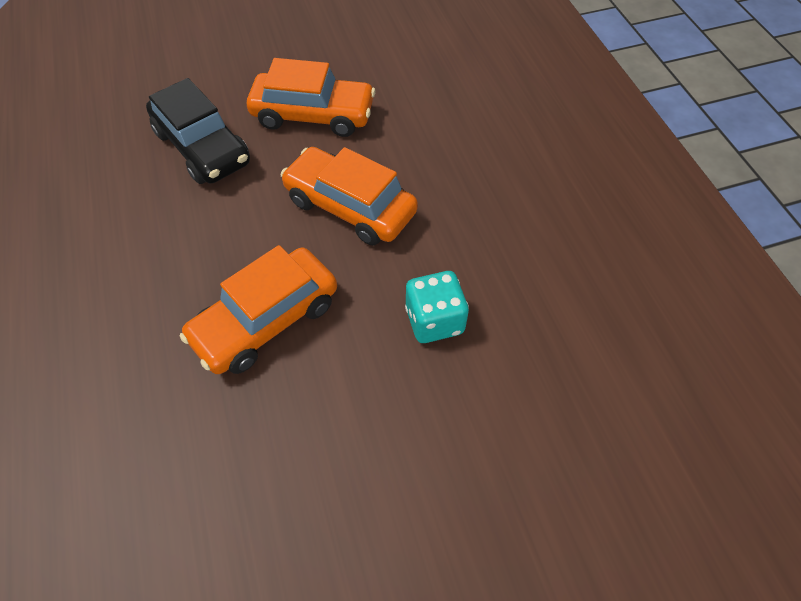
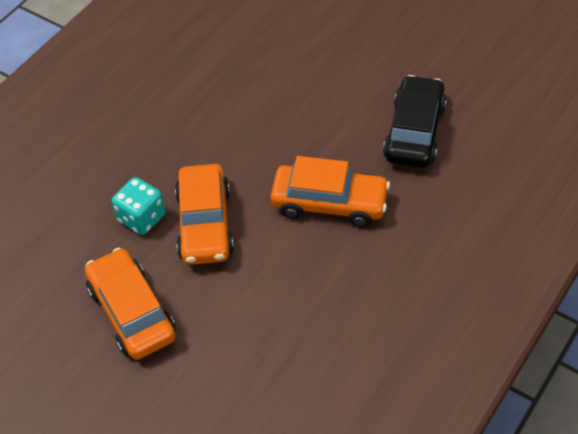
camera: 125 degrees left, 5 degrees down
black car [146,78,250,184] -> black car moved to [383,75,447,168]
turquoise dice [405,271,469,343] -> turquoise dice moved to [112,177,166,235]

